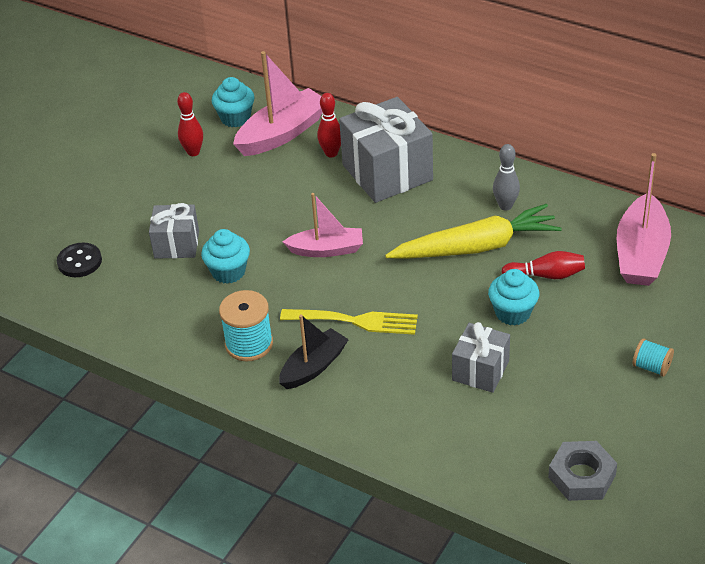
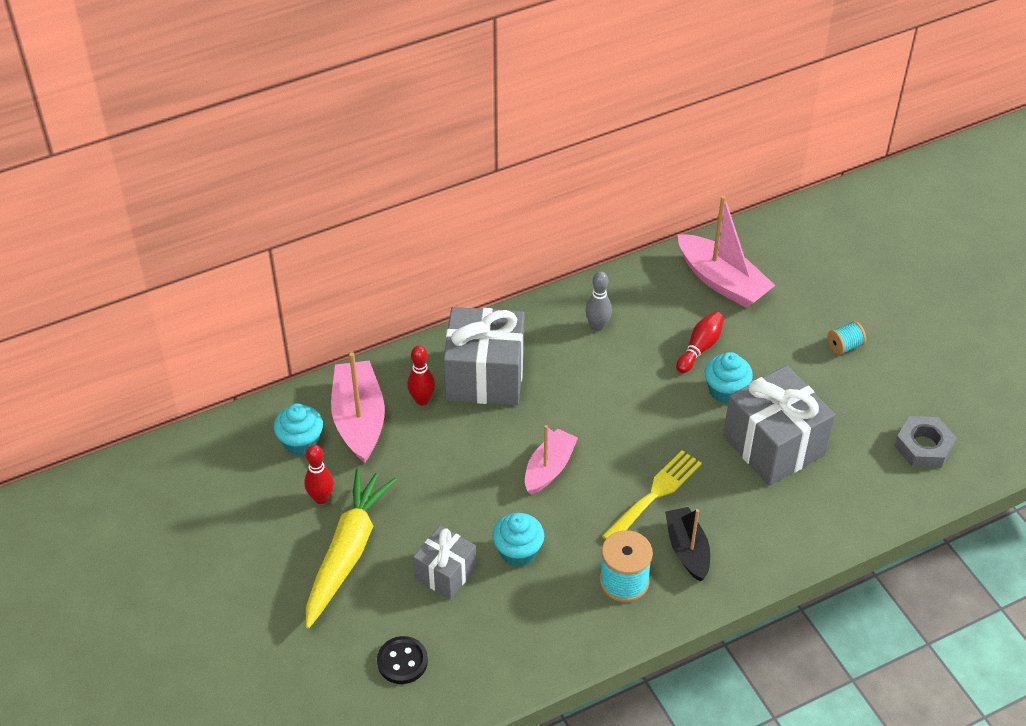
camera: 60 degrees left, 5 degrees up
yellow carrot [385,204,562,259] -> yellow carrot moved to [306,469,397,629]
grey gift [452,322,510,393] -> grey gift [723,365,835,486], size x1.75

